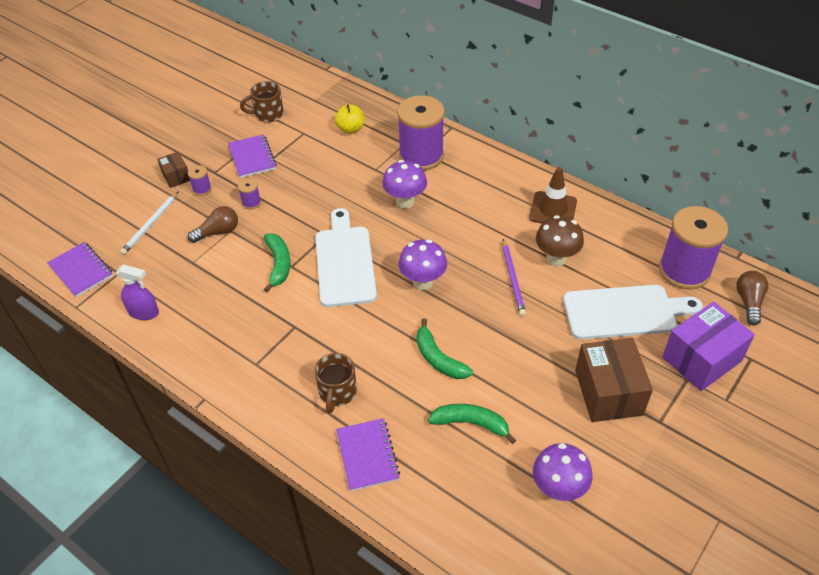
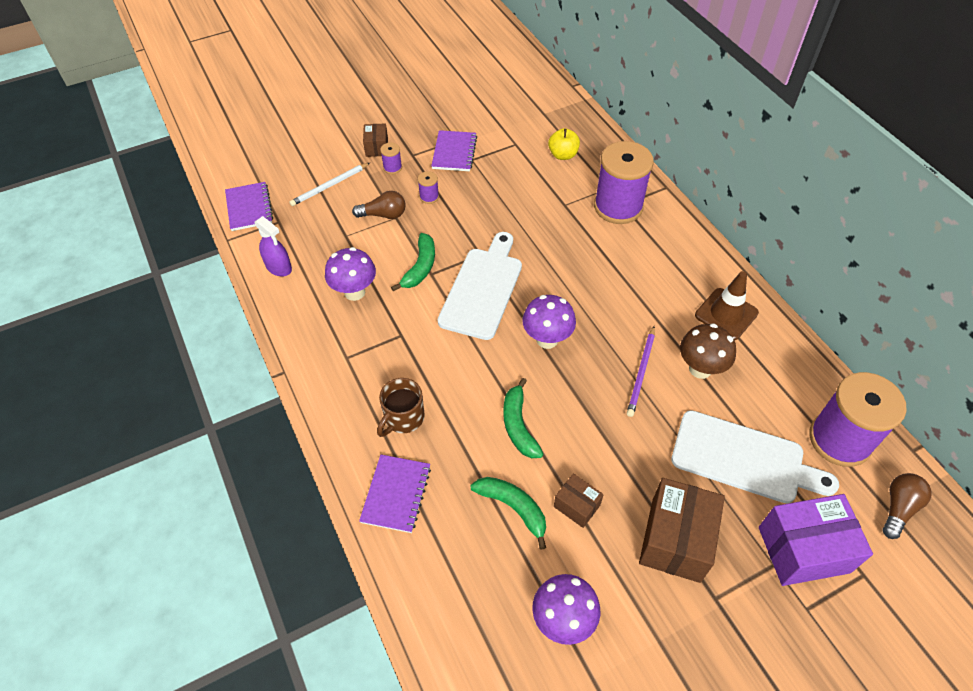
camera: 25 degrees right, 5 degrees up
brown mug [240,81,284,122] -> none
purple mushroom [382,160,427,209] -> purple mushroom moved to [325,247,376,301]
none -> brown box [554,474,604,528]

